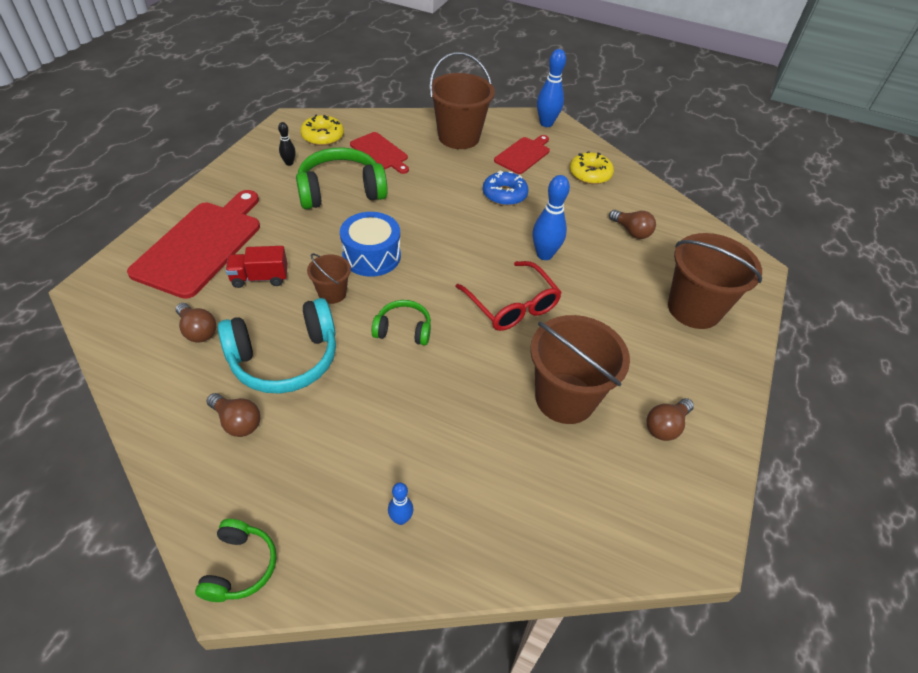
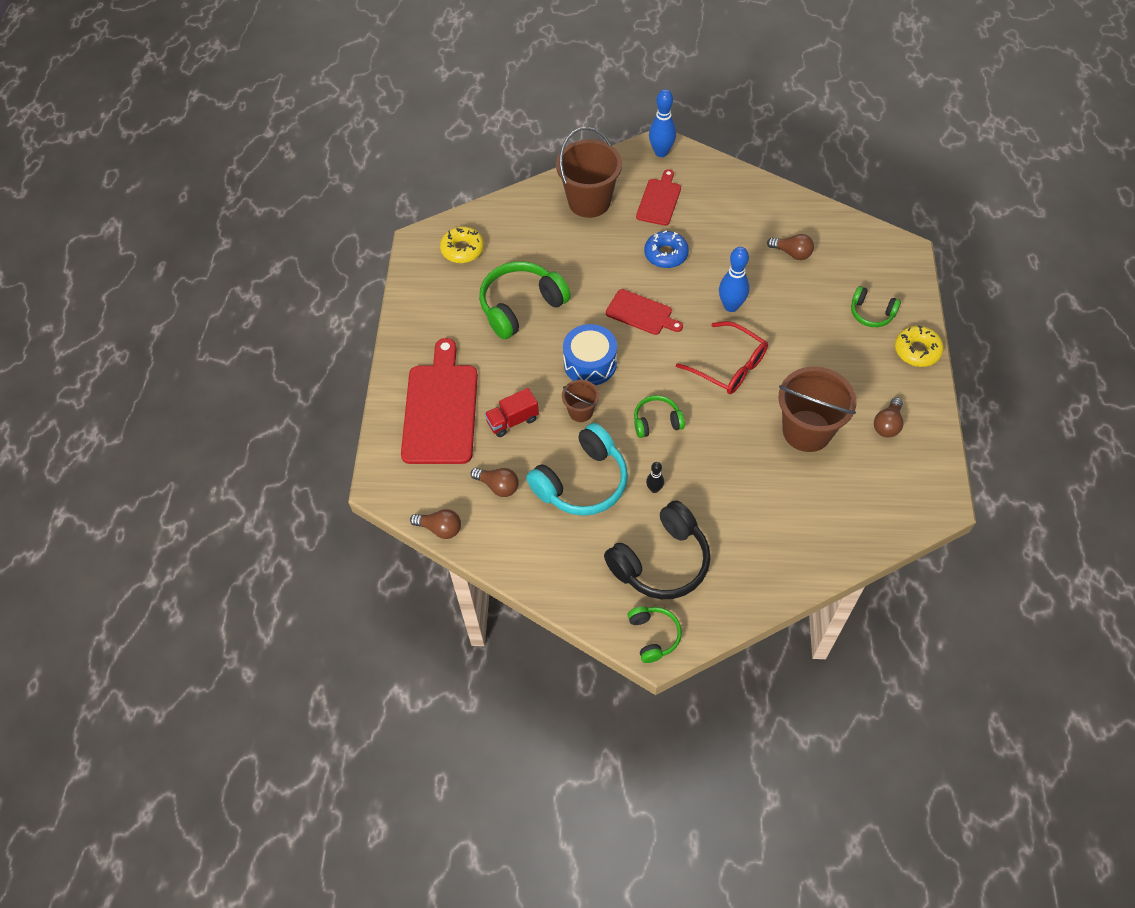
camera: 15 degrees left, 10 degrees up
brown light bulb [207,393,260,437] -> brown light bulb moved to [410,509,461,539]
black bowling pin [278,122,296,166] -> black bowling pin moved to [646,462,664,493]
red cutting board [350,132,409,174] -> red cutting board moved to [606,289,683,335]
blue bowling pin [388,482,413,525] -> none
yellow donut [570,151,614,184] -> yellow donut moved to [895,326,944,367]
brown bucket [668,233,762,329] -> green headphones [851,286,901,327]
none -> black headphones [604,500,710,599]

